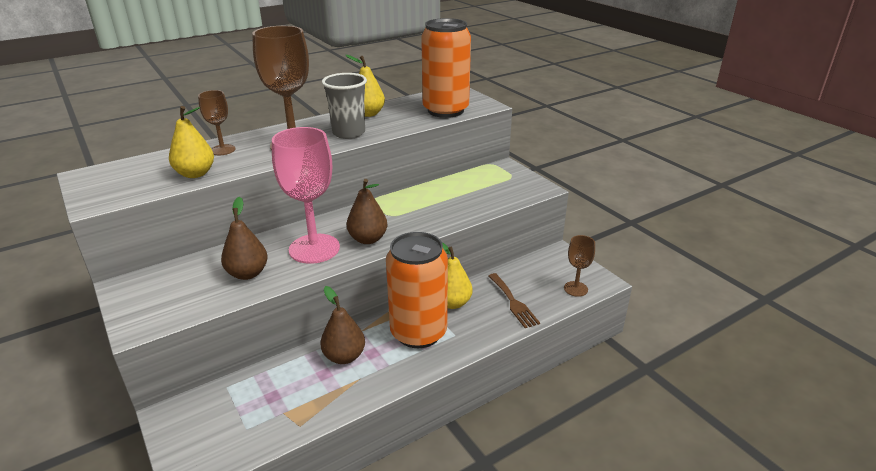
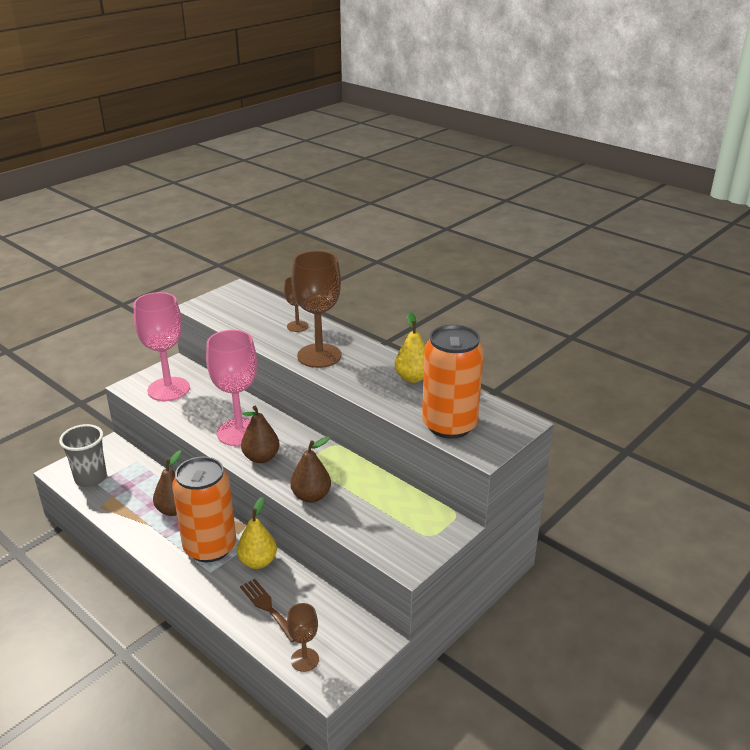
camera: 75 degrees right, 0 degrees up
yellow pear [169,106,214,178] -> none
brown pear [221,197,268,280] -> brown pear moved to [290,436,331,503]
grey cup [322,73,367,139] -> grey cup moved to [59,424,107,487]
brown fork [489,273,540,328] -> brown fork turned 90 degrees clockwise [240,579,295,643]
none -> pink goblet [134,292,190,401]

